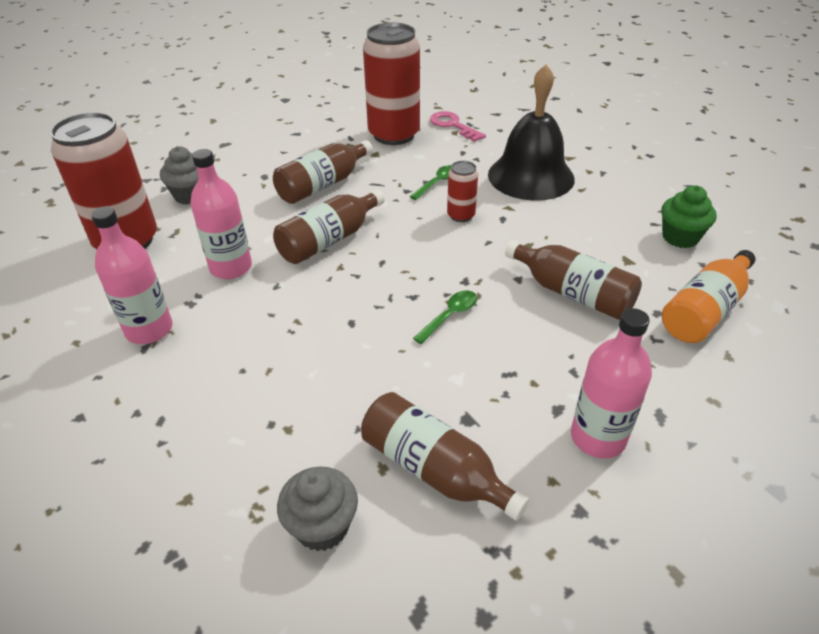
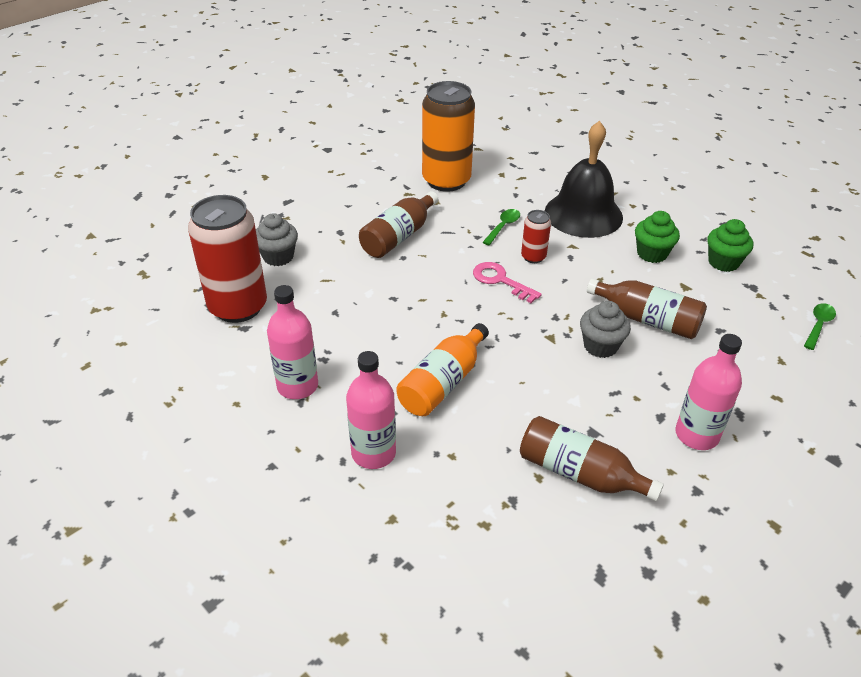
camera: 10 degrees left, 0 degrees up
pink bottle [190,149,252,279] -> pink bottle moved to [346,351,396,469]
brown bottle [273,189,385,264] -> none
grey cupcake [277,466,358,551] -> grey cupcake moved to [580,301,631,358]
red can [363,23,420,145] -> orange can [422,81,475,192]
green spoon [413,290,477,344] -> green spoon moved to [804,303,836,350]
pink key [430,111,486,142] -> pink key moved to [473,262,542,303]
orange bottle [662,250,756,343] -> orange bottle moved to [396,323,489,416]
none -> green cupcake [635,211,680,263]

